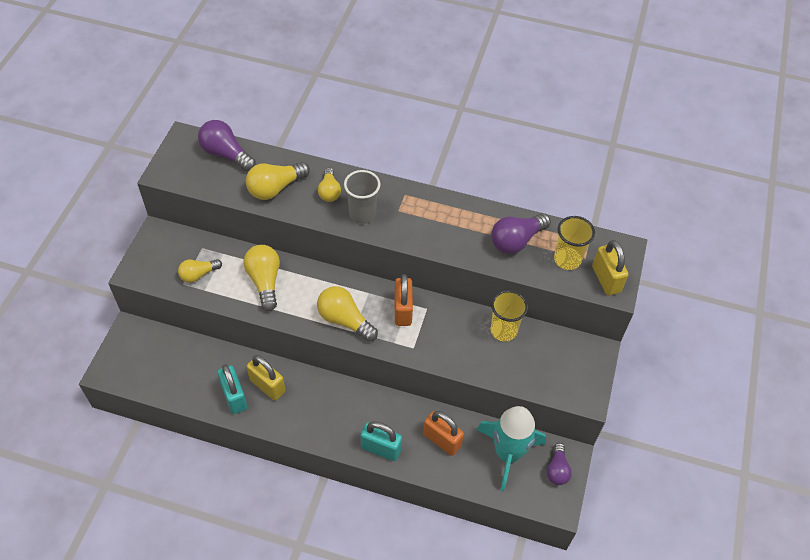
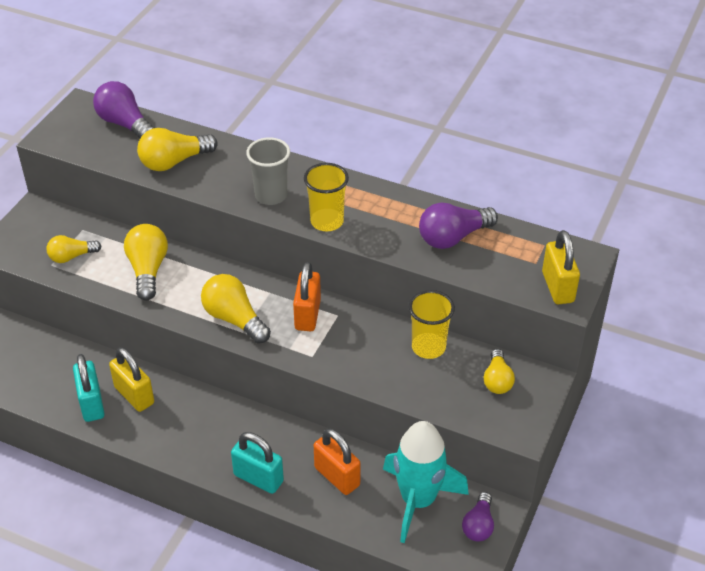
camera: 10 degrees right, 10 degrees down
yellow light bulb [318,168,341,202] -> yellow light bulb moved to [484,349,515,394]
yellow cup [554,216,595,270] -> yellow cup moved to [304,163,349,231]

